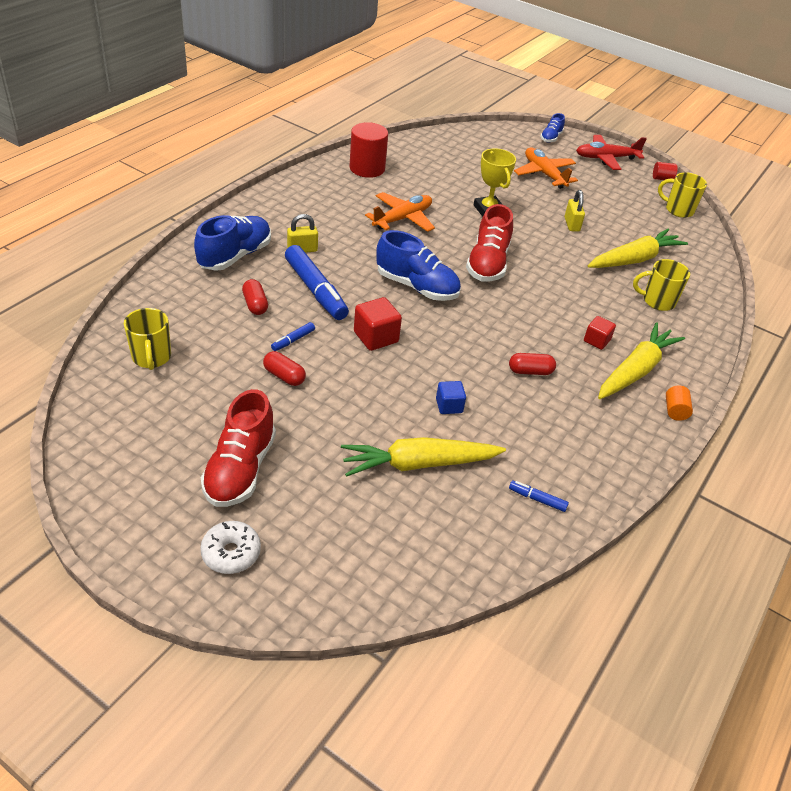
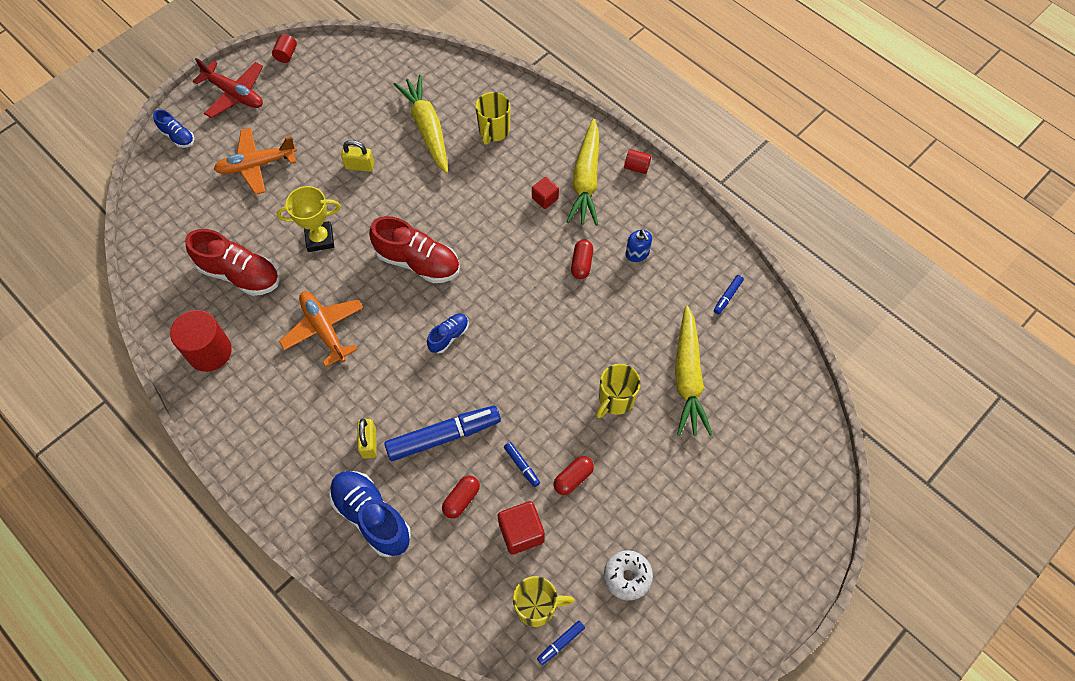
camera: 75 degrees left, 20 degrees up
white donut [200,521,261,574] -> white donut moved to [604,550,653,600]
red shoe [201,389,276,507] -> red shoe moved to [185,229,280,296]
red capsule [242,279,268,315] -> red capsule turned 45 degrees counterclockwise [442,475,480,519]
red cube [354,297,402,351] -> red cube moved to [498,501,545,555]
blue shoe [376,230,461,301] -> blue shoe [427,314,469,354], size x0.53
blue cube [436,381,466,414] -> none
red plane [576,135,647,170] -> red plane turned 60 degrees counterclockwise [193,58,263,118]
yellow carrot [598,322,685,399] -> yellow carrot turned 135 degrees counterclockwise [567,119,599,226]
yellow mug [658,172,707,218] -> yellow mug moved to [596,364,640,418]
orange cylinder [666,385,693,421] -> red cylinder [624,149,651,174]
none -> blue marker [537,621,585,665]
none -> blue soap dispenser [626,230,652,262]

